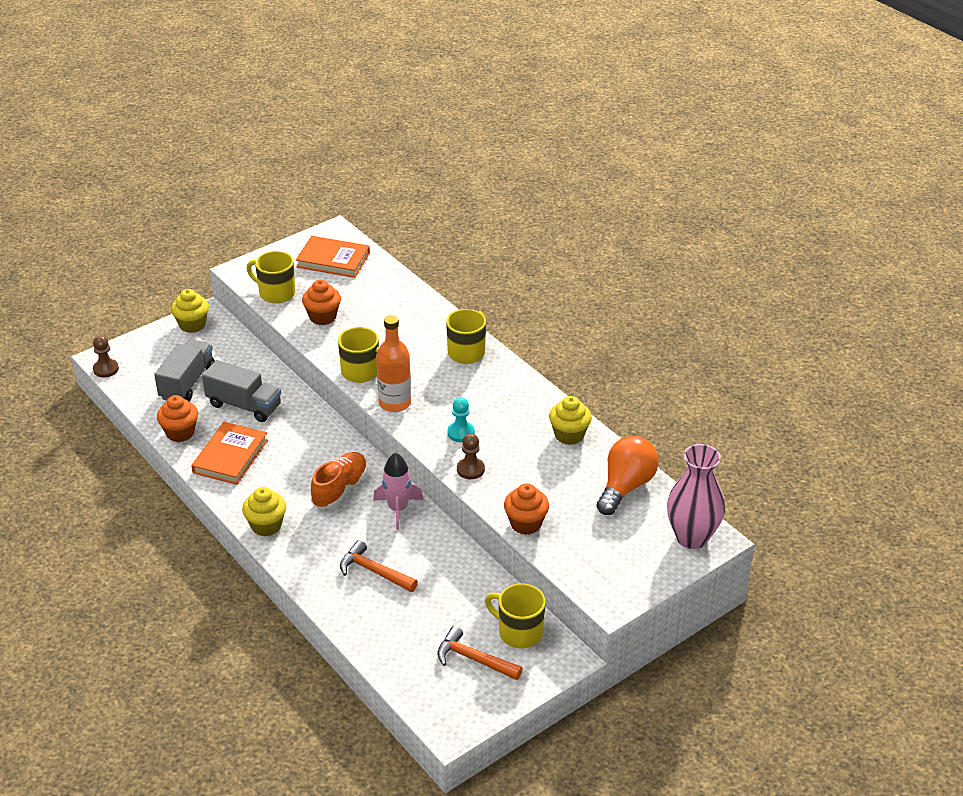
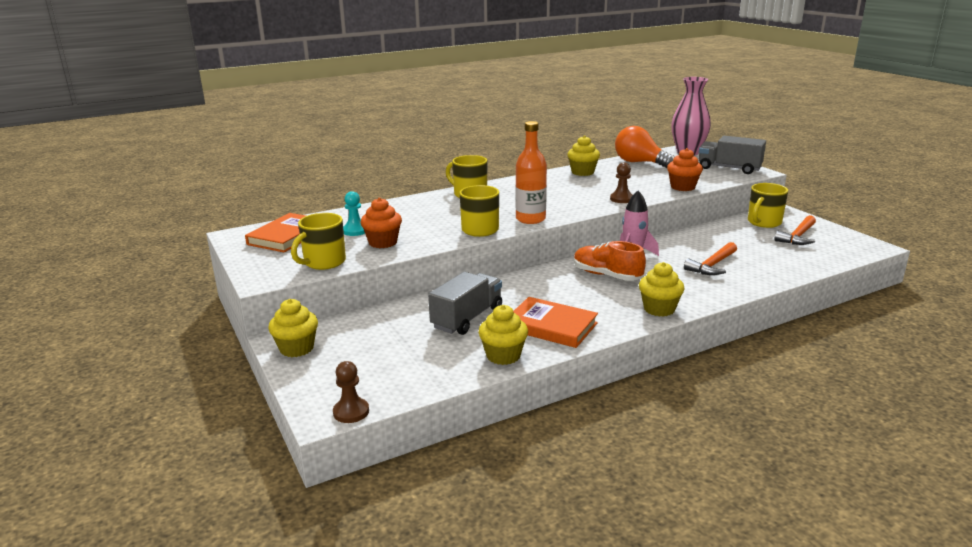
camera: 80 degrees left, 15 degrees down
grey truck [154,339,215,401] -> grey truck moved to [699,136,766,174]
orange cupcake [157,395,198,442] -> yellow cupcake [478,305,528,365]
turquoise pawn [447,397,475,442] -> turquoise pawn moved to [343,191,365,236]

